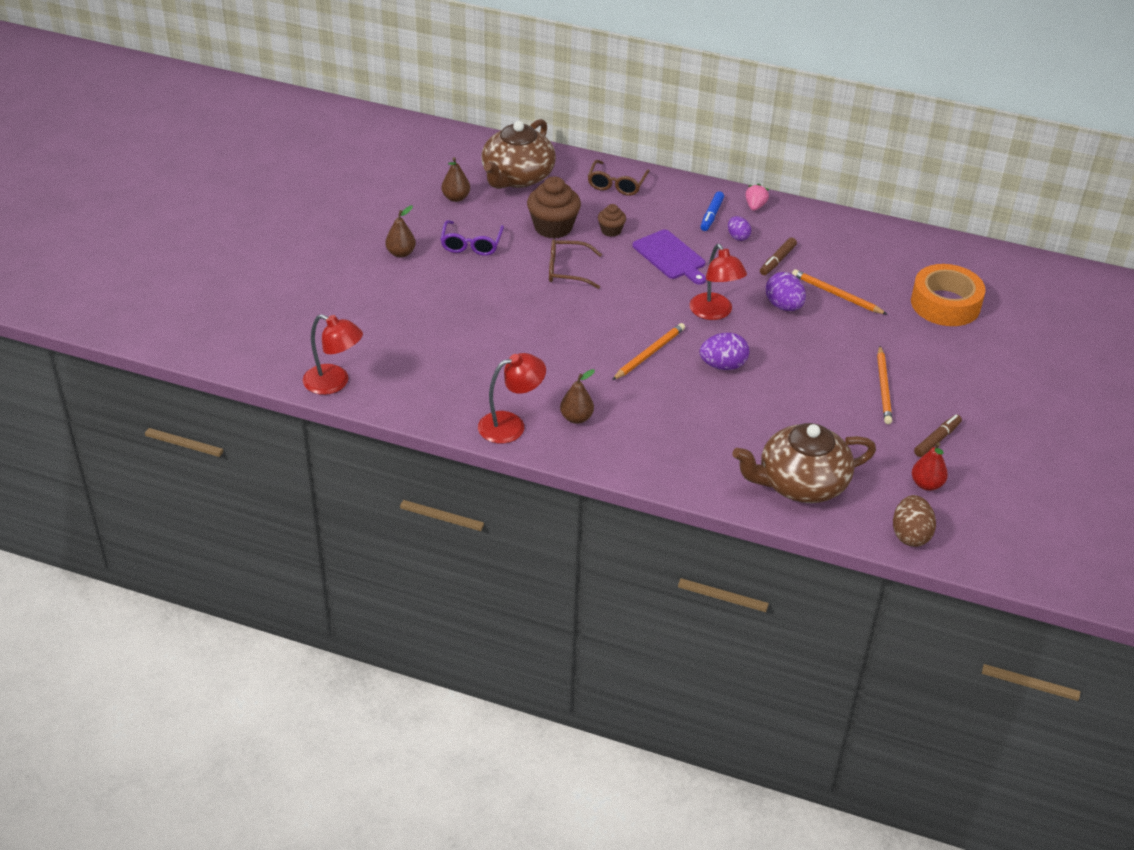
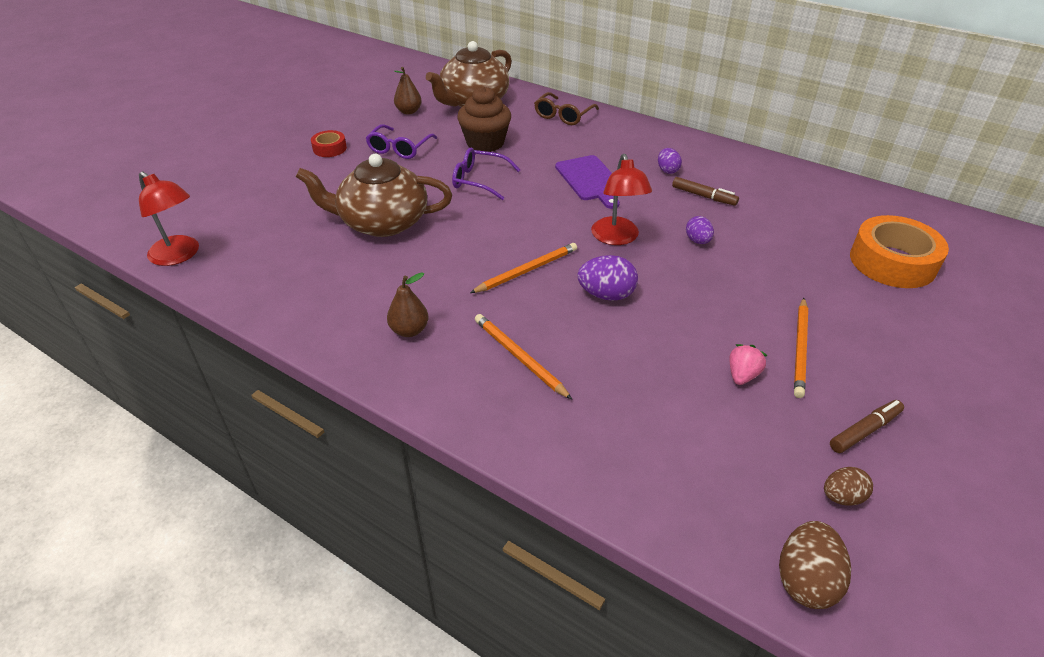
camera: 15 degrees right, 0 degrees up
brown pear [385,206,416,258] -> red tape [311,130,347,157]
red lamp [478,353,546,443] -> none
brown glasses [549,239,602,289] -> purple glasses [452,148,520,200]
brown cupcake [598,204,626,237] -> none
blue marker [700,191,724,231] -> none
brown teapot [732,423,876,503] -> brown teapot moved to [296,154,452,237]
pink strawberry [745,184,769,211] -> pink strawberry moved to [729,344,768,385]
brown marker [760,237,797,275] -> brown marker turned 105 degrees counterclockwise [672,177,739,206]
purple egg [766,272,806,311] -> purple egg [686,216,714,244], size x0.63
orange pencil [792,269,887,314] -> orange pencil moved to [475,314,572,400]
red pear [912,443,948,491] -> brown egg [824,467,873,506]

